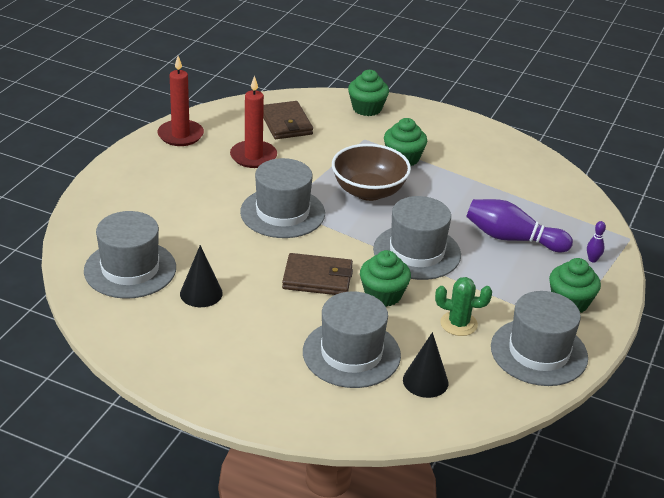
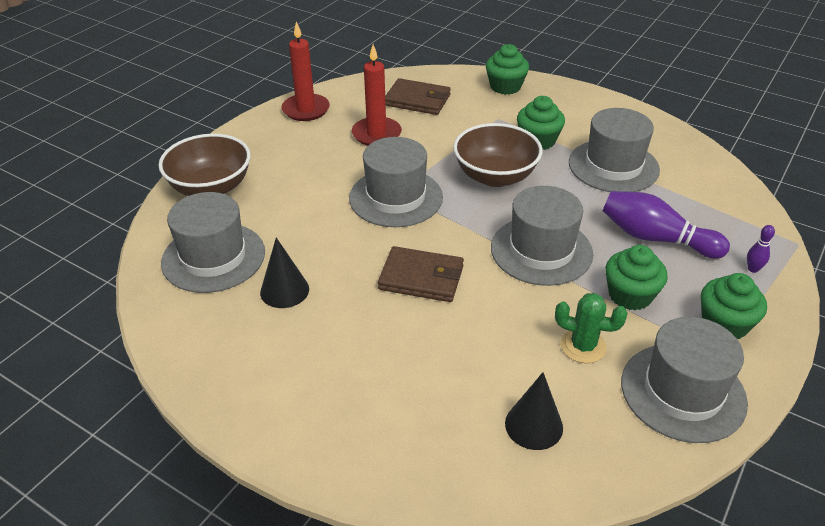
camera: 10 degrees right, 5 degrees up
brown wallet [263,101,313,139] -> brown wallet turned 60 degrees counterclockwise [385,78,451,115]
grey hat [303,291,401,388] -> grey hat moved to [569,108,660,192]
green cupcake [360,250,411,307] -> green cupcake moved to [605,245,668,310]
none -> brown bowl [159,134,251,196]

